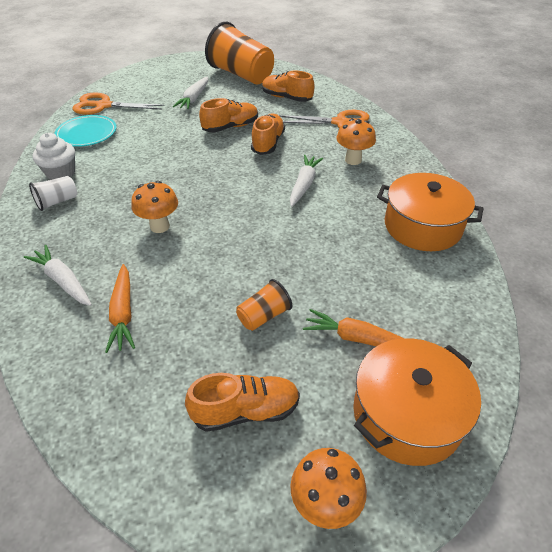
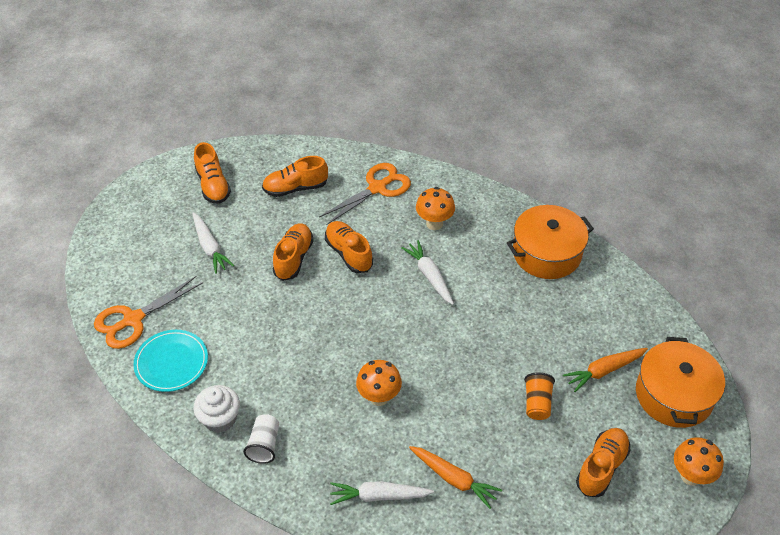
camera: 45 degrees left, 5 degrees up
orange cup [205,22,274,84] -> orange shoe [194,142,231,204]

